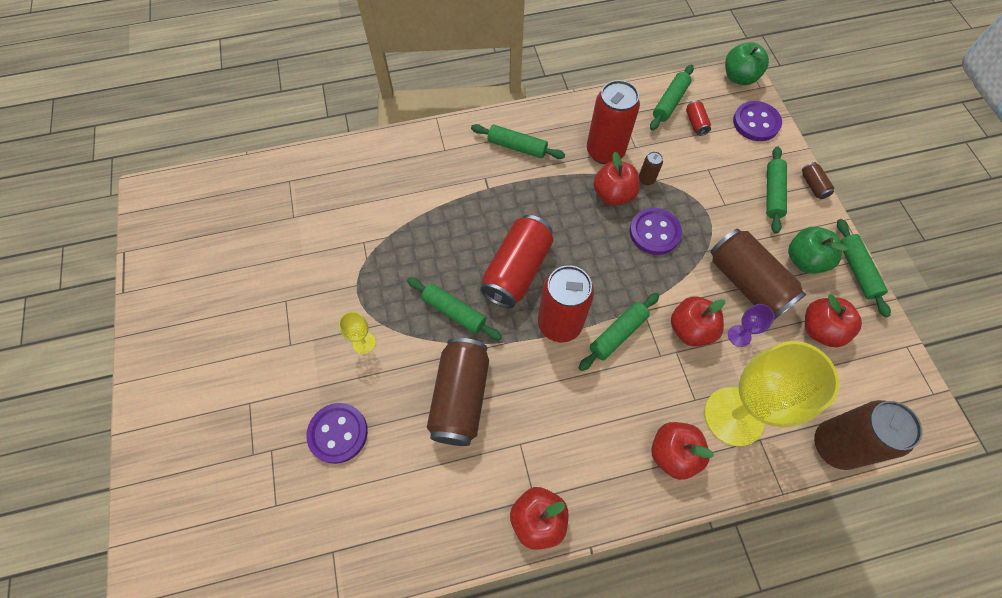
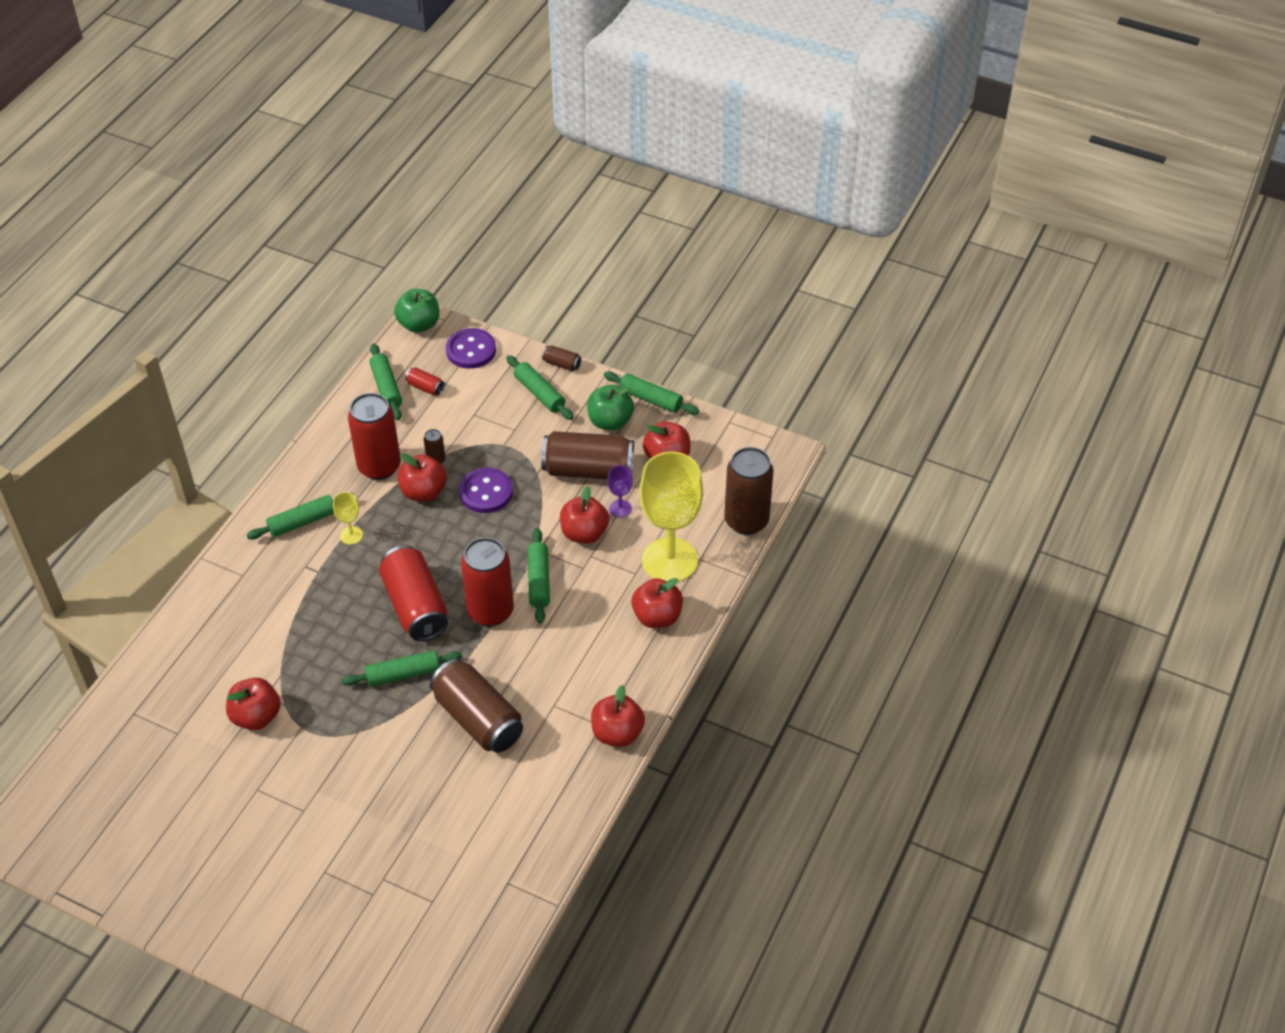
camera: 50 degrees left, 15 degrees down
purple button [306,403,368,464] -> none
yellow goblet [339,311,376,354] -> yellow goblet moved to [333,492,363,545]
none -> red apple [226,678,281,730]

